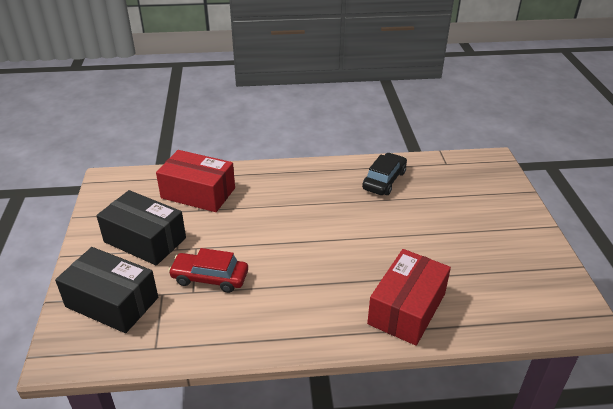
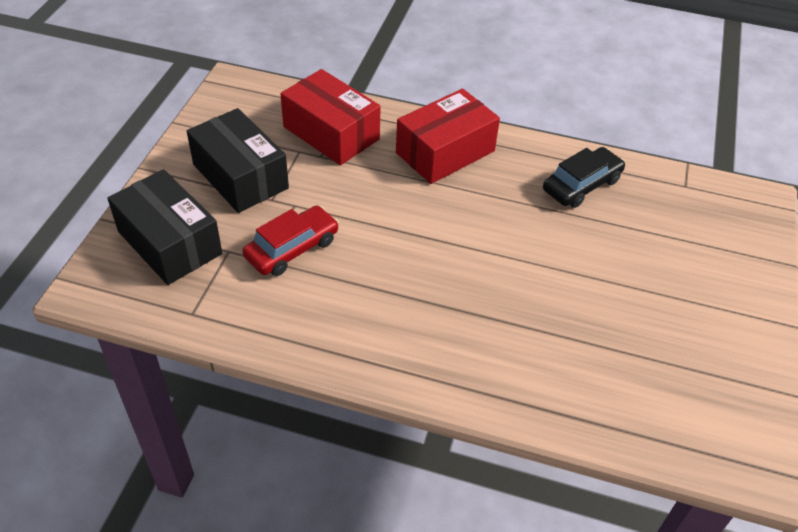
camera: 20 degrees right, 10 degrees up
red car [168,248,248,293] -> red car turned 105 degrees clockwise [242,205,339,276]
red box [367,249,451,346] -> red box moved to [396,89,500,184]

